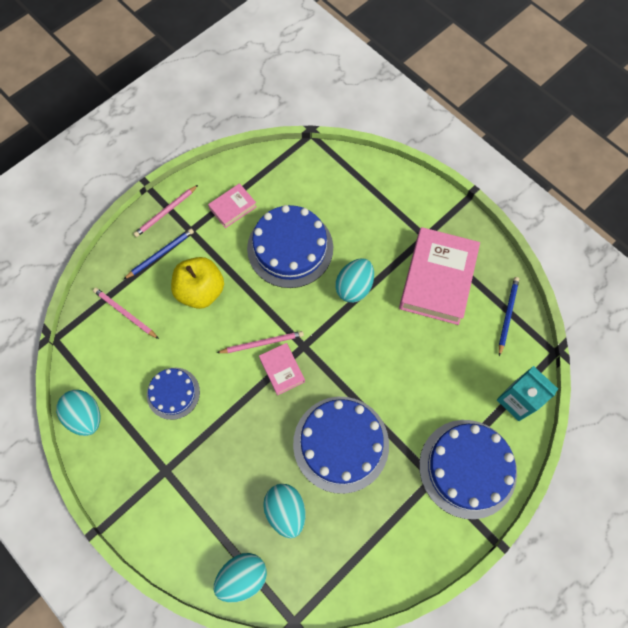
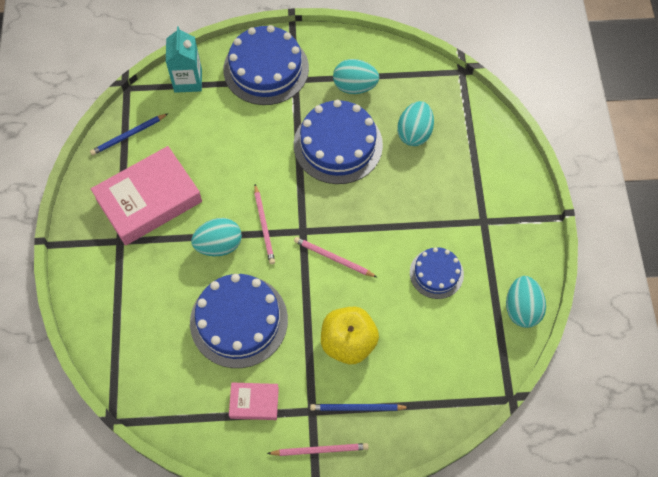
camera: 140 degrees left, 5 degrees down
pink pencil [93,288,159,339] -> pink pencil moved to [254,184,275,264]
turquoise egg [214,553,267,602] -> turquoise egg moved to [333,59,379,94]
pink book [259,343,305,395] -> none

